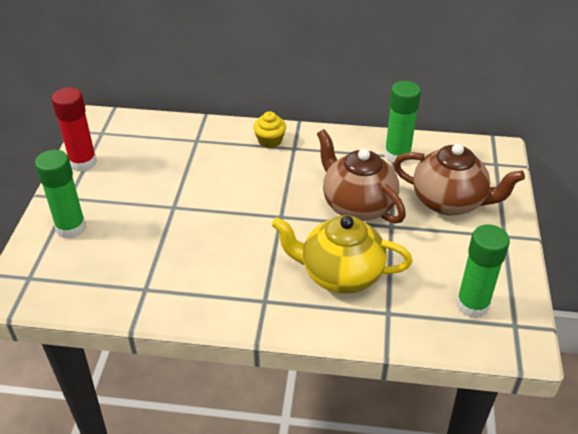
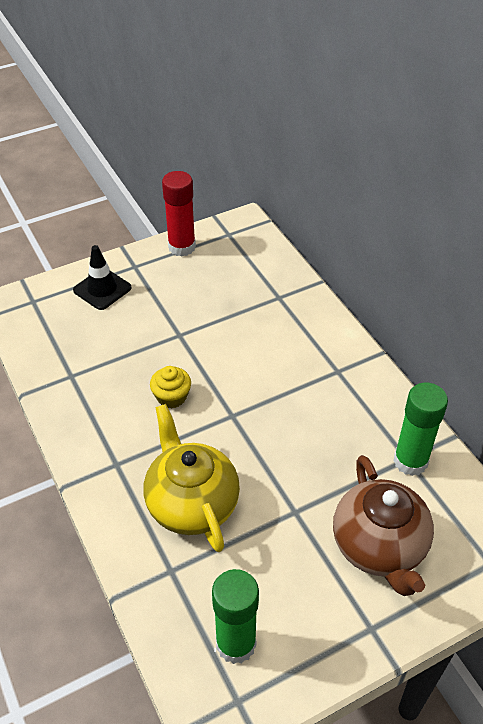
camera: 55 degrees right, 5 degrees up
green glue stick [35,150,86,239] -> black traffic cone [73,245,131,310]
yellow cupcake [253,111,286,148] -> yellow cupcake moved to [150,366,191,408]
brown teapot [317,129,406,224] -> none

